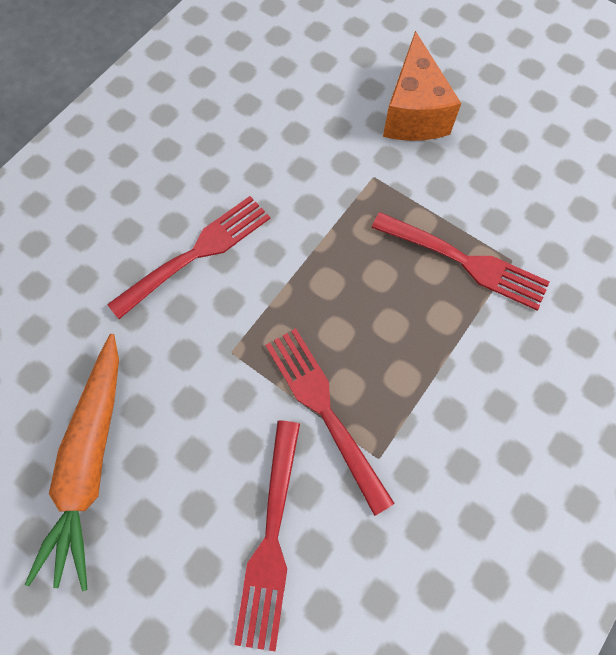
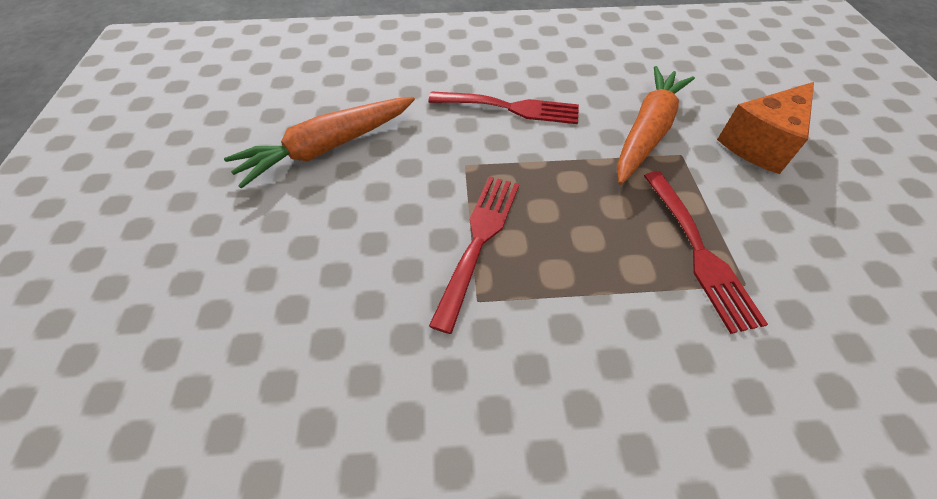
camera: 50 degrees right, 15 degrees down
red fork [234,420,300,651] -> none
none -> orange carrot [617,66,695,185]

